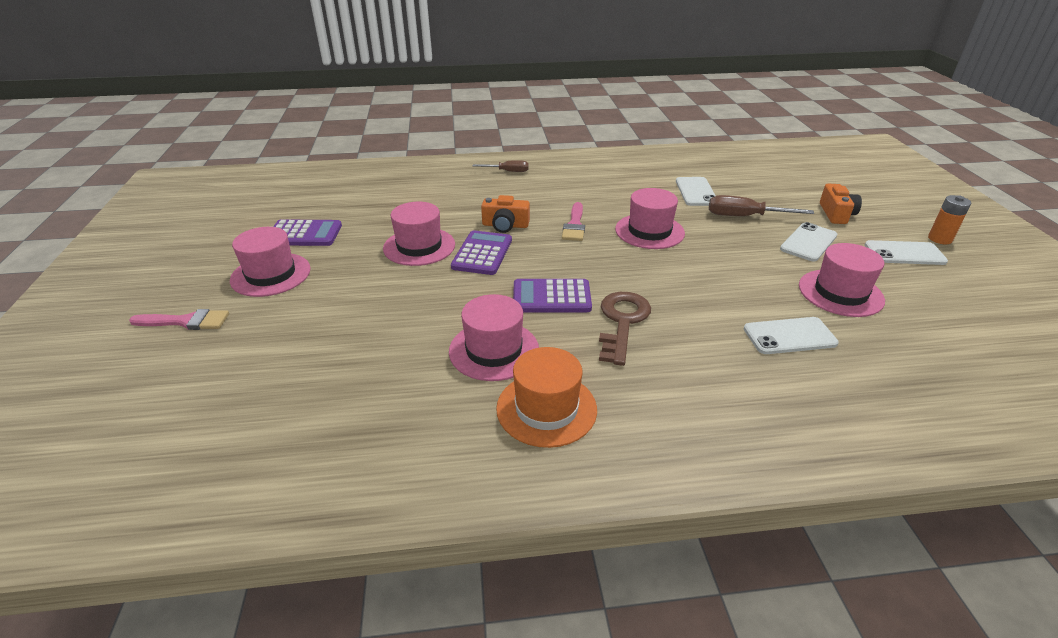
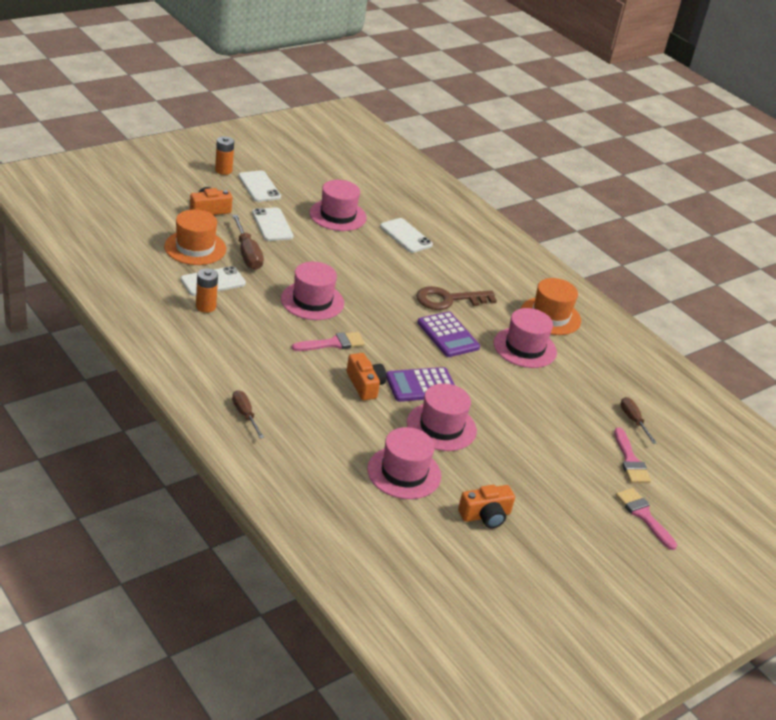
camera: 125 degrees left, 0 degrees up
pink hat [230,227,311,297] -> pink hat moved to [367,427,441,499]
purple calculator [273,219,342,246] -> orange camera [458,485,515,529]
white phone [780,222,837,261] -> white phone turned 60 degrees clockwise [252,207,294,241]
none -> orange hat [164,209,226,265]
none -> orange battery [196,268,218,313]
none -> pink brush [614,428,651,483]
none -> brown screwdriver [620,397,657,444]

